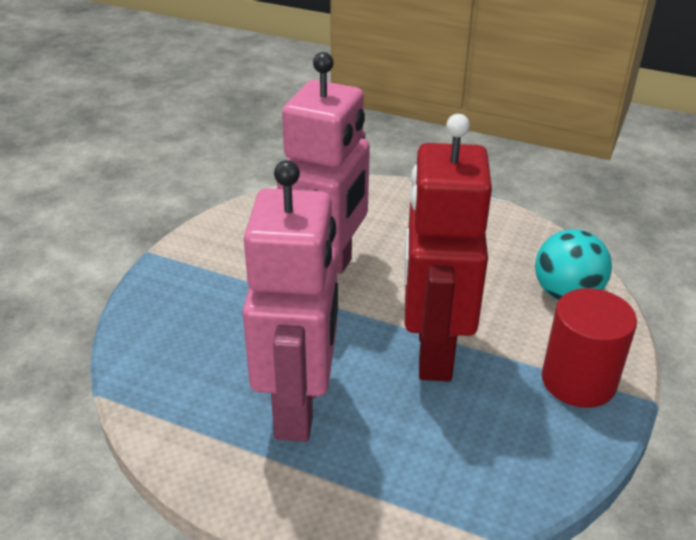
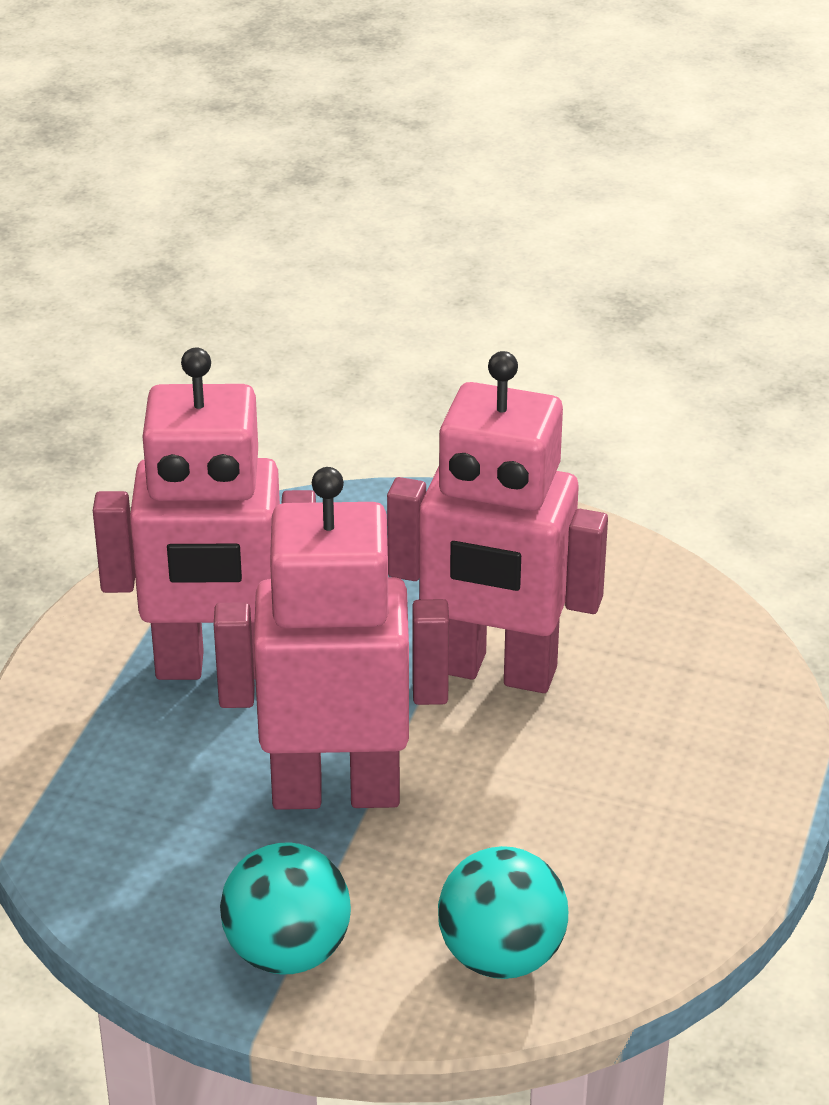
camera: 85 degrees right, 0 degrees up
red robot [404,114,492,382] -> pink robot [214,467,449,810]
red cylinder [542,288,637,408] -> turquoise ball [220,842,351,975]

